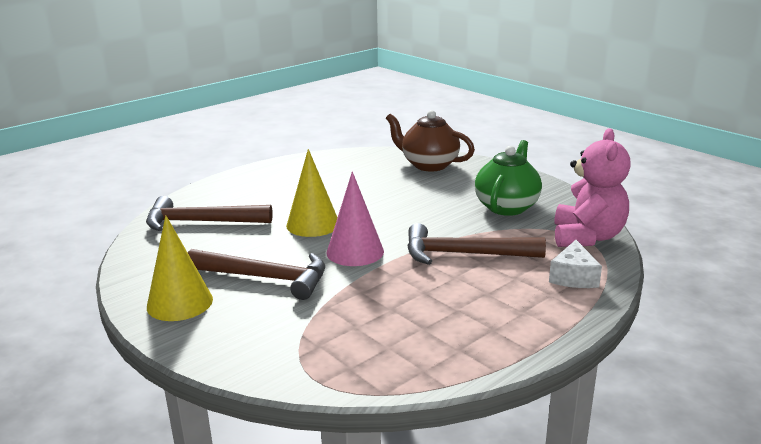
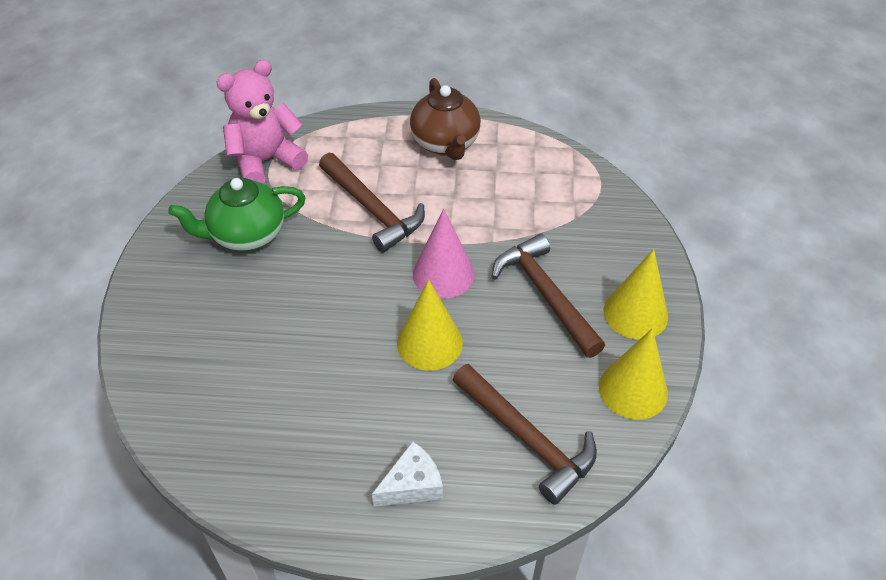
camera: 135 degrees left, 25 degrees up
brown teapot [386,110,475,172] -> brown teapot moved to [410,78,481,160]
white cheese [549,240,602,288] -> white cheese moved to [372,441,443,507]
none -> yellow cone [599,328,668,420]

